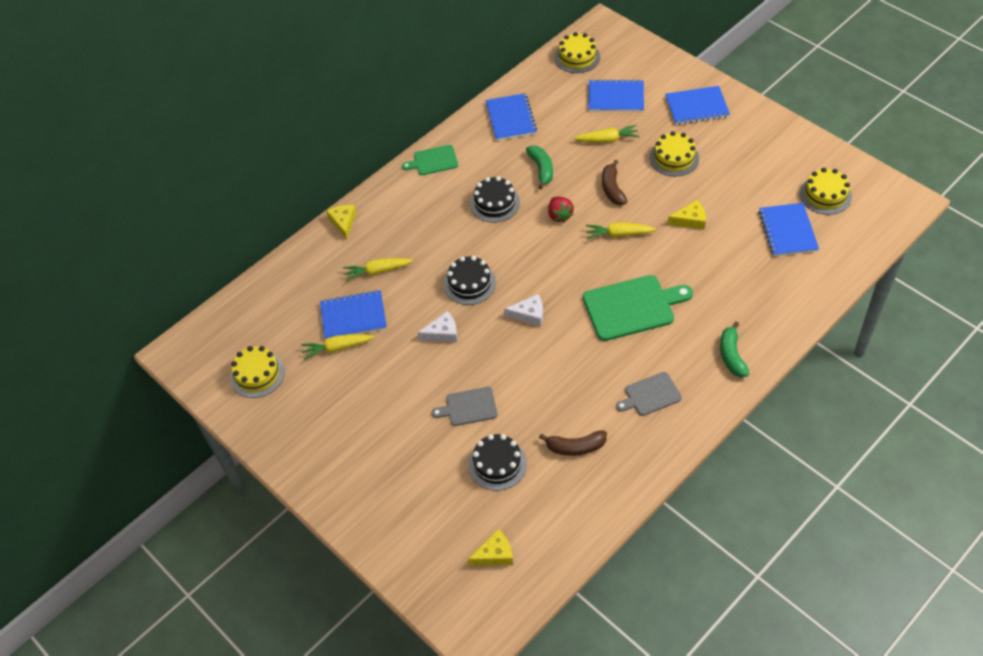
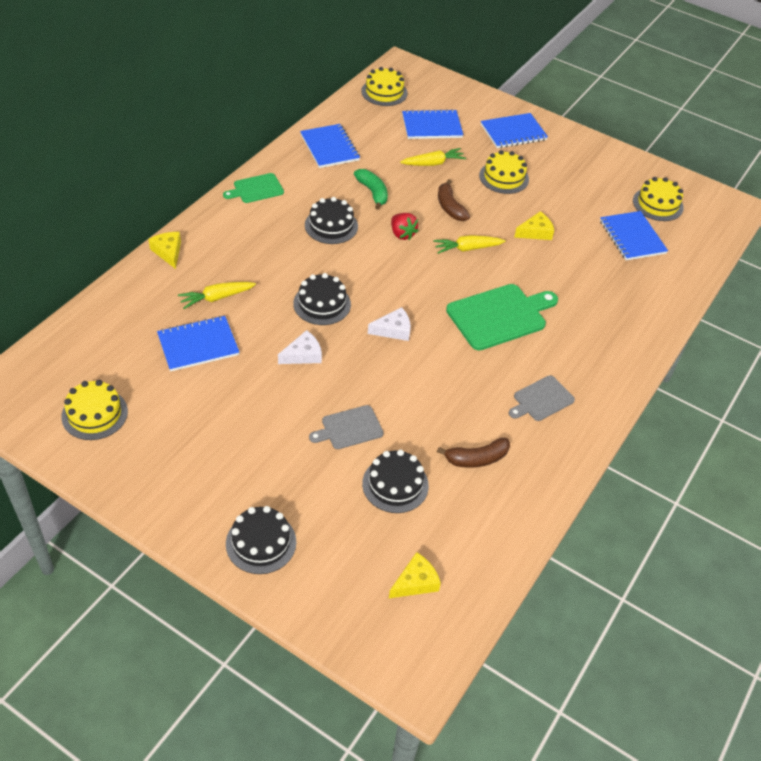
camera: 20 degrees left, 5 degrees down
yellow carrot [301,334,374,360] -> none
green banana [720,322,750,377] -> none
none -> black cake [226,506,296,574]

